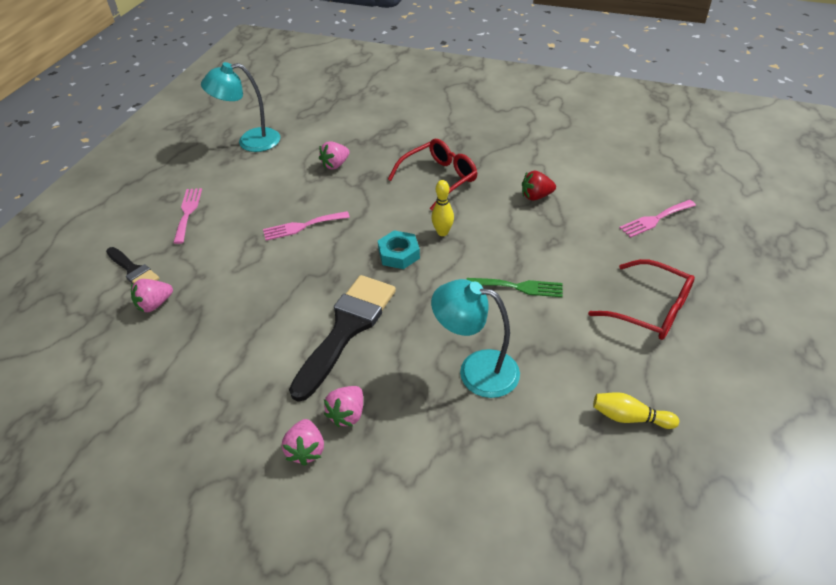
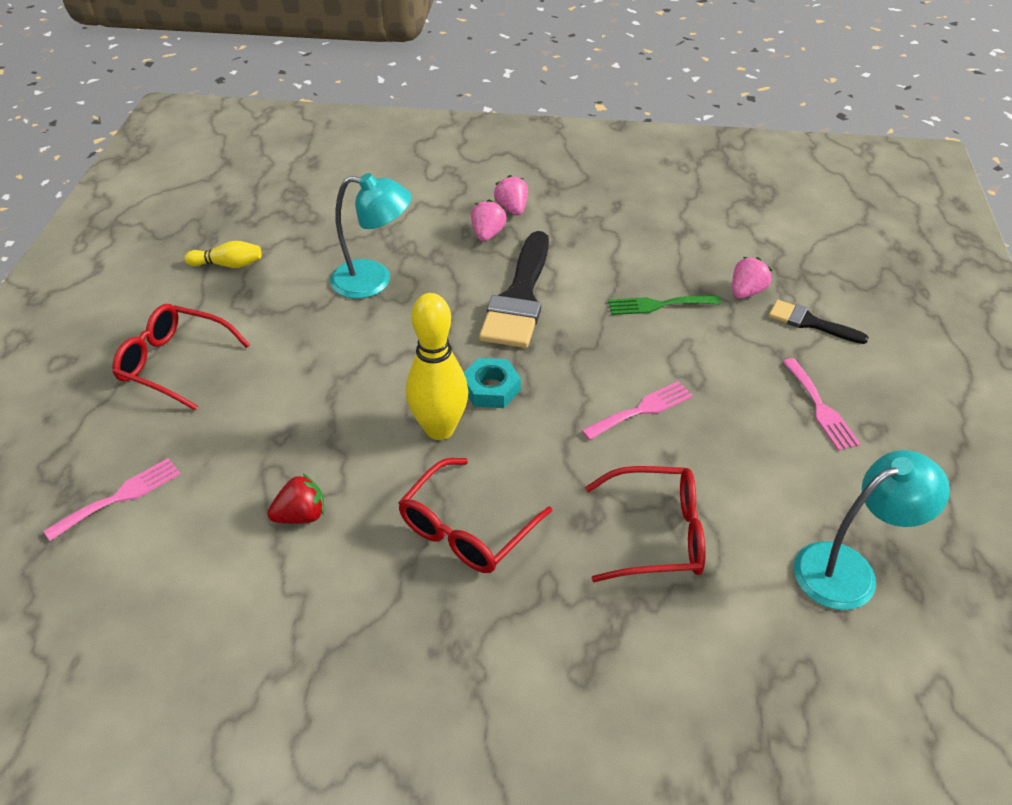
camera: 165 degrees right, 0 degrees up
pink strawberry [319,141,350,169] -> red glasses [585,466,705,582]
yellow bowling pin [431,180,454,236] -> yellow bowling pin [406,293,468,440], size x1.88
green fork [466,278,563,297] -> green fork moved to [608,296,721,315]

